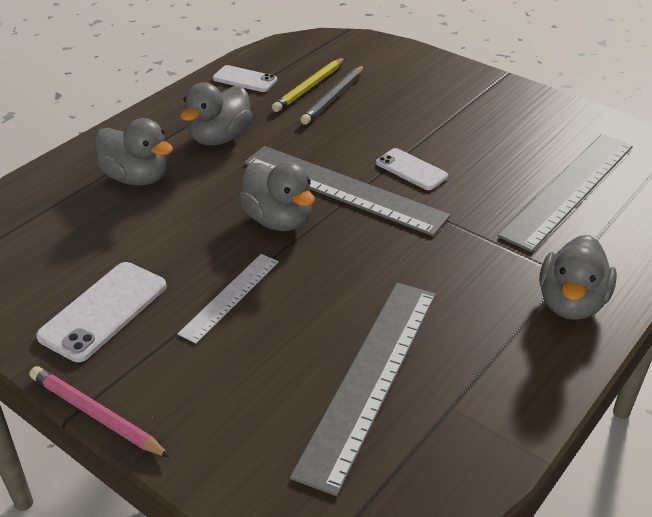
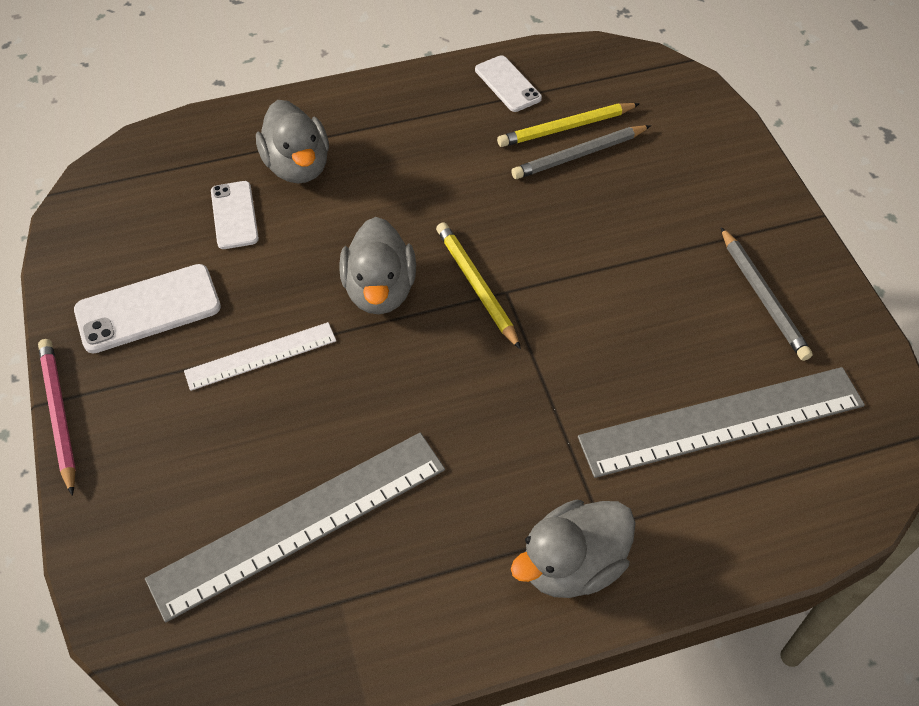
camera: 35 degrees right, 15 degrees up
grey duck [180,82,252,145] -> none
grey ruler [244,146,450,236] -> yellow pencil [436,222,521,350]
white phone [376,148,448,190] -> white phone moved to [211,181,259,249]
none -> grey pencil [721,227,813,361]

